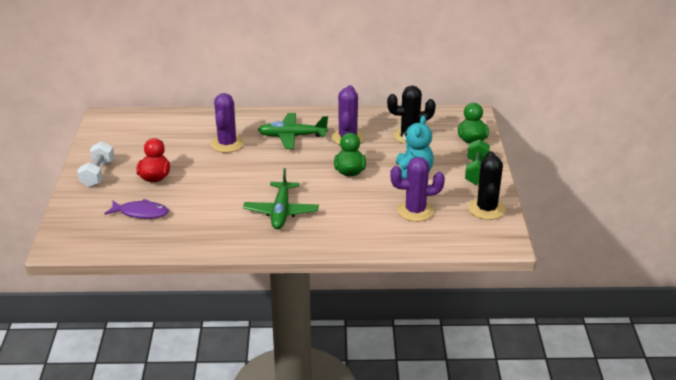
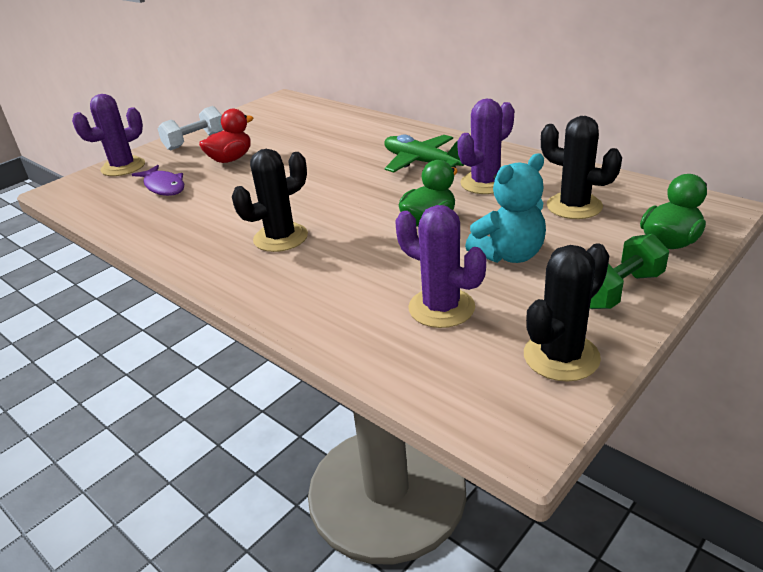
camera: 45 degrees right, 0 degrees up
purple cactus [211,93,244,153] -> purple cactus moved to [72,94,145,176]
green plane [243,168,319,229] -> black cactus [232,149,308,252]

